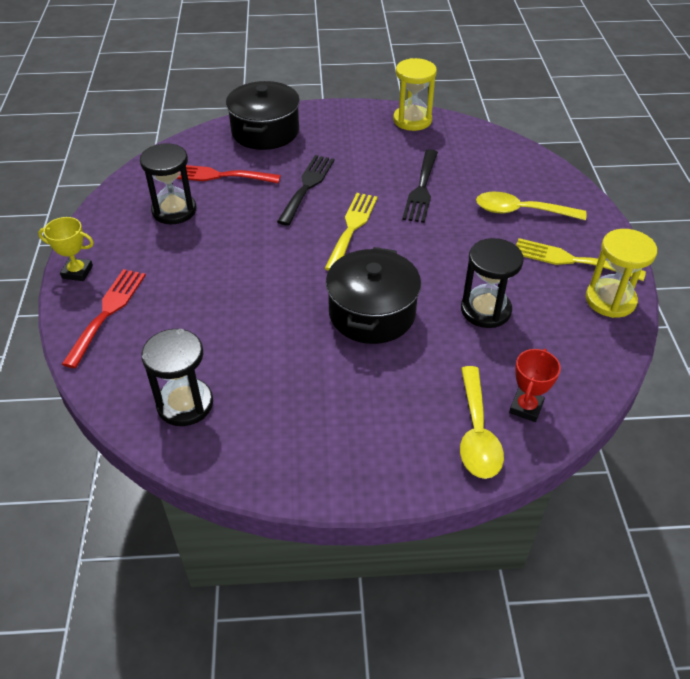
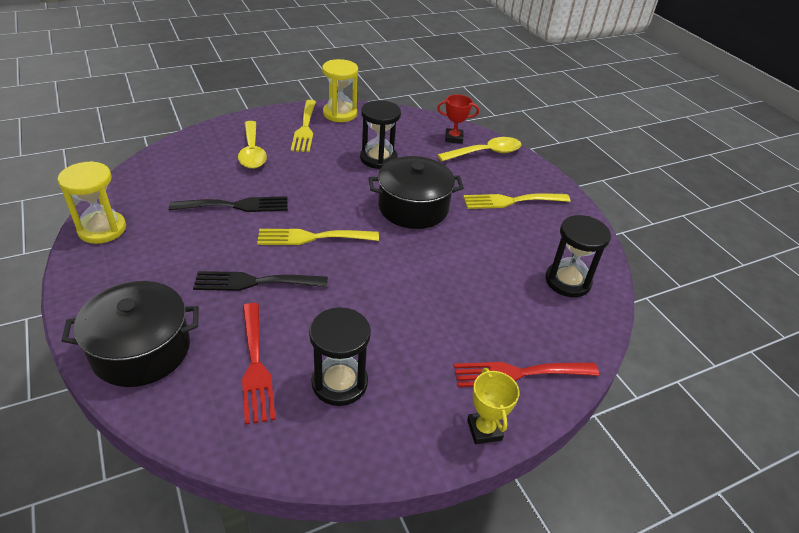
camera: 115 degrees left, 5 degrees down
none -> yellow fork [463,193,570,209]

